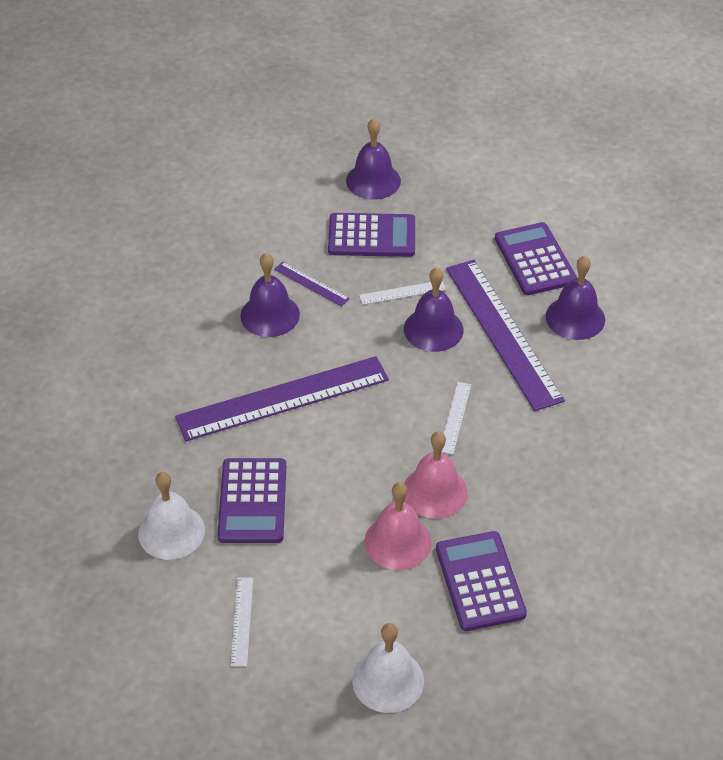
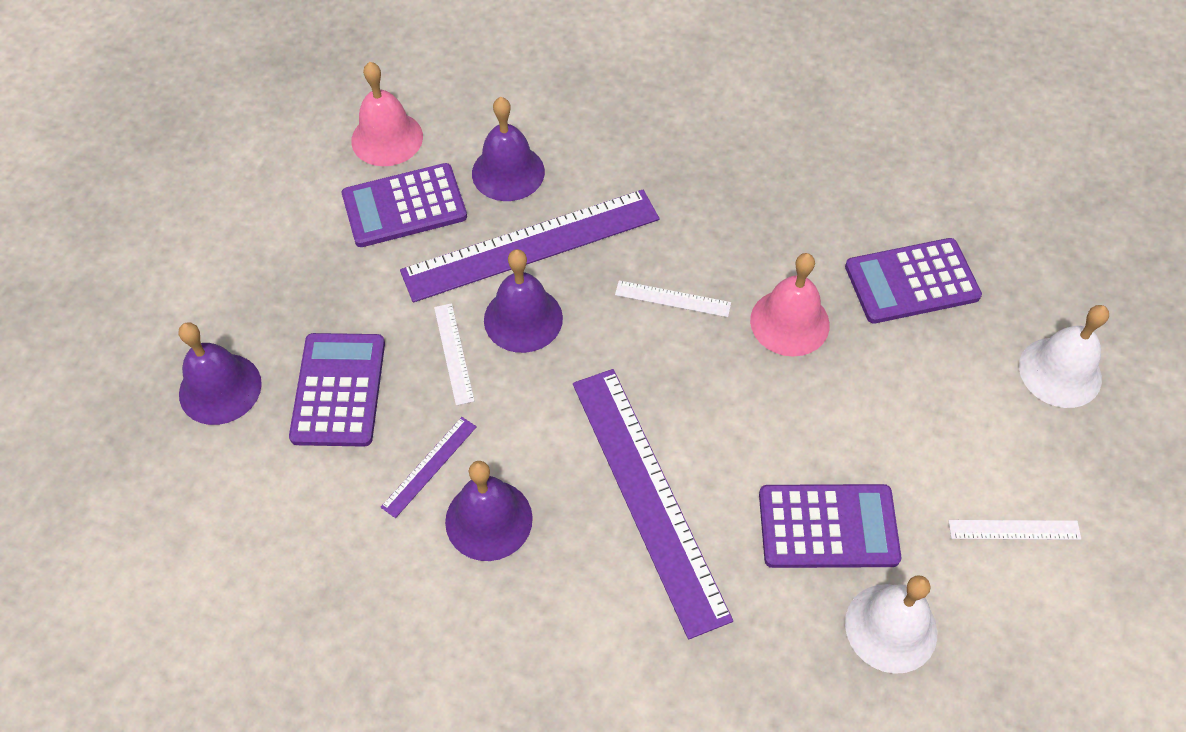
camera: 90 degrees left, 10 degrees up
pink bell [364,482,432,570] -> pink bell moved to [351,62,423,166]

